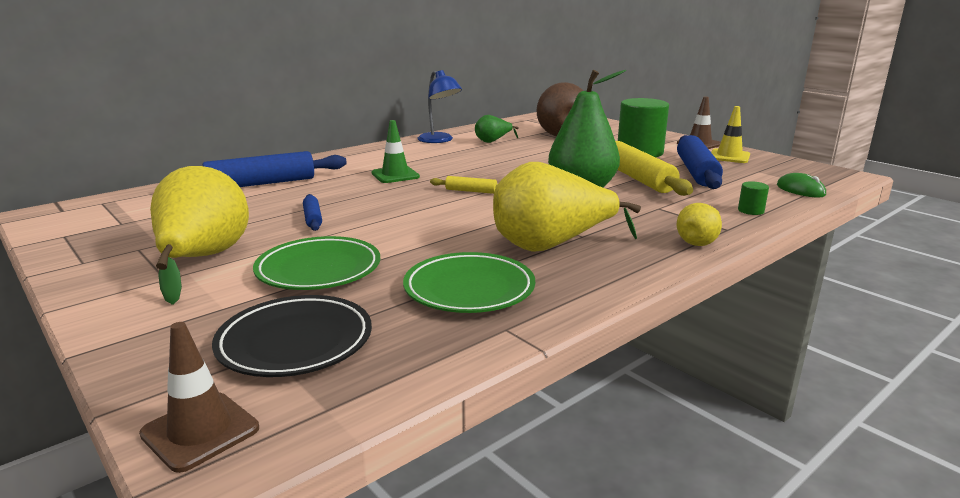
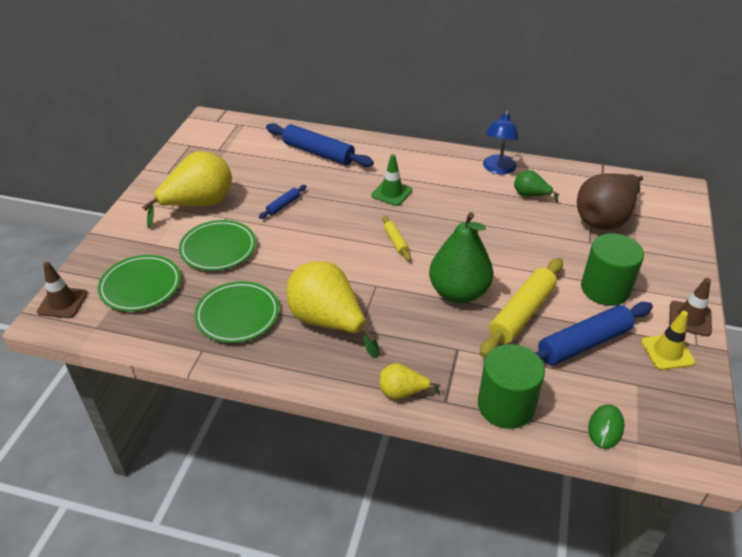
camera: 55 degrees right, 20 degrees up
black plate [212,295,372,377] -> green plate [98,255,181,312]
green cylinder [738,181,769,215] -> green cylinder [478,344,545,429], size x2.42

